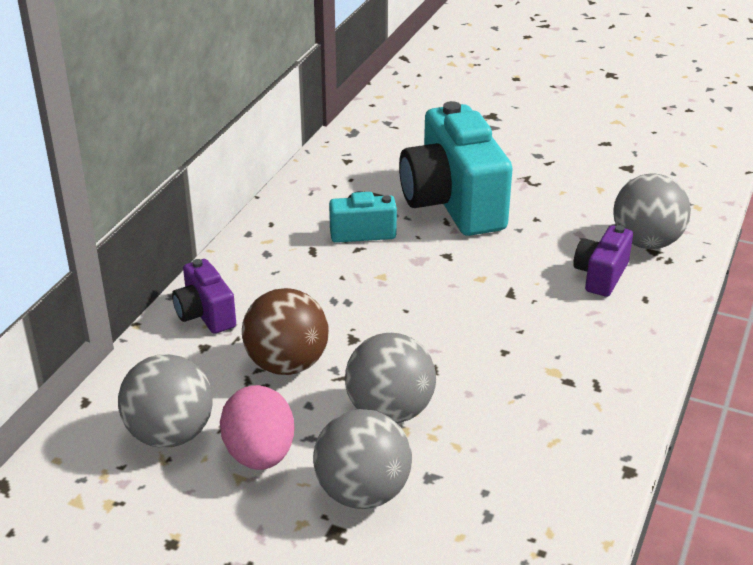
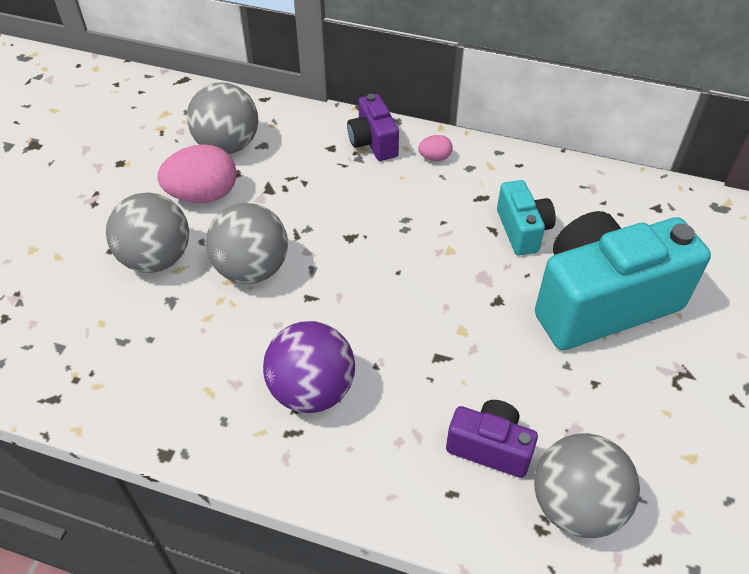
camera: 85 degrees right, 15 degrees up
purple camera [172,259,236,334] -> purple camera turned 75 degrees counterclockwise [347,94,399,161]
brown ball [242,288,329,375] -> none
none -> purple ball [263,321,355,413]
none -> pink egg [418,135,453,161]

